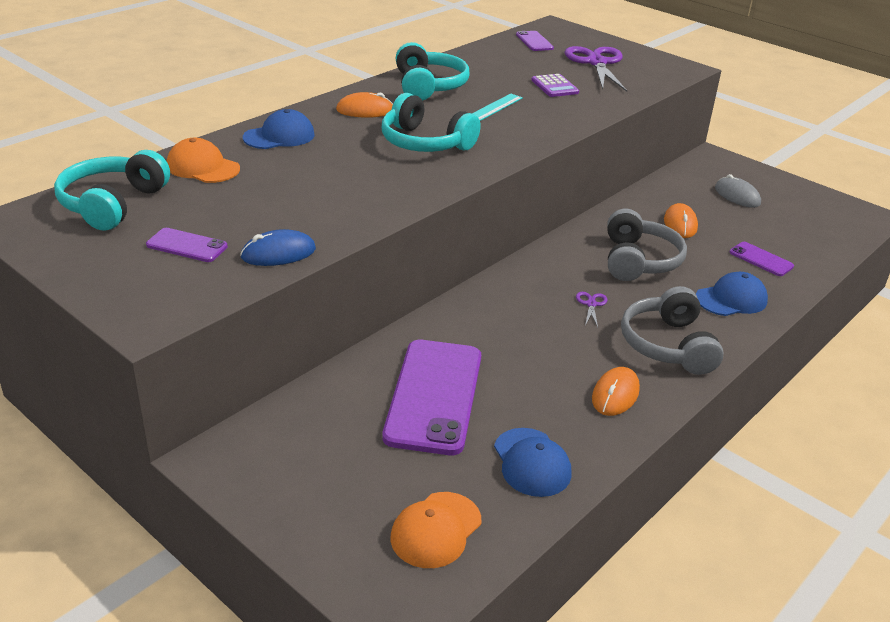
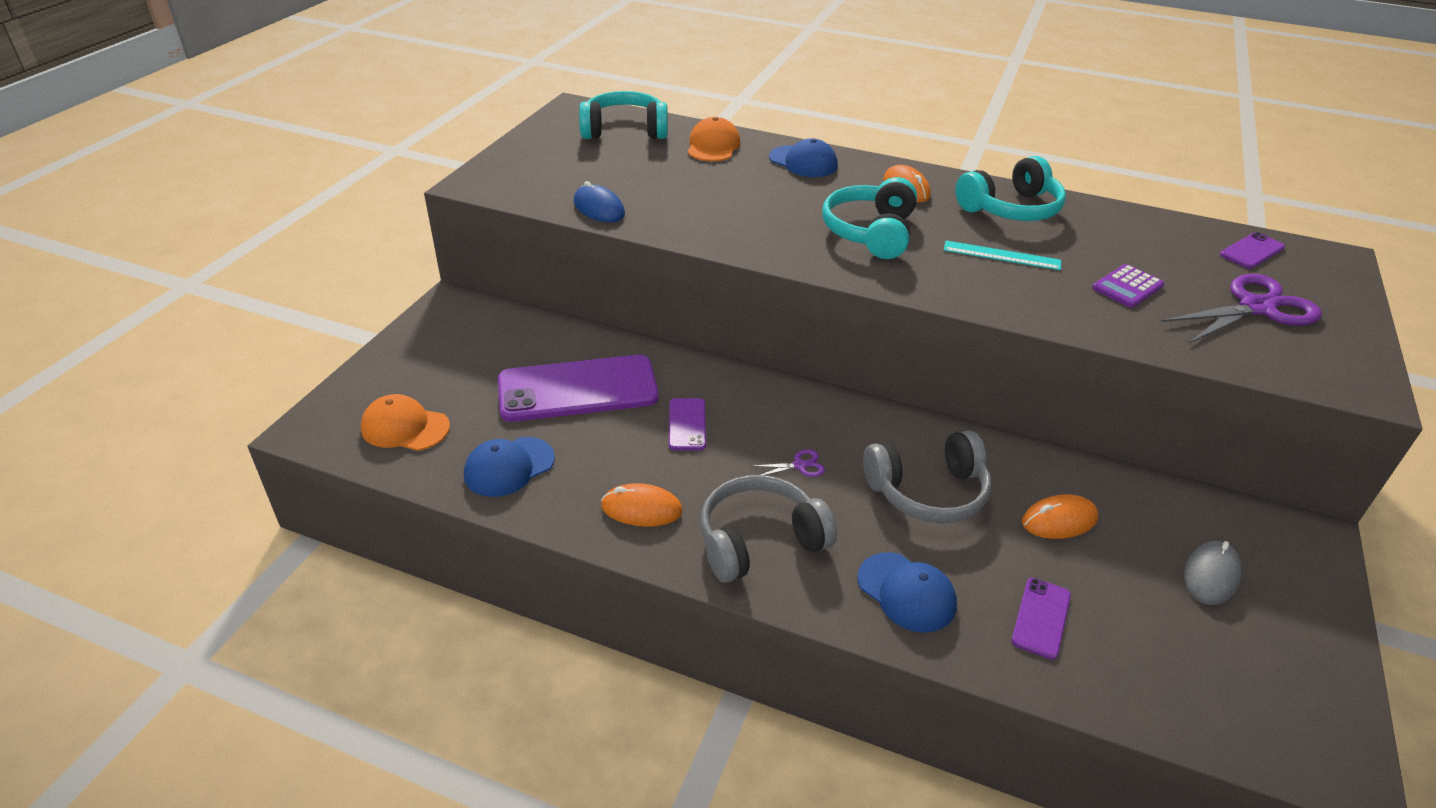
camera: 70 degrees right, 5 degrees up
purple phone [146,228,228,262] -> purple phone moved to [669,398,706,450]

